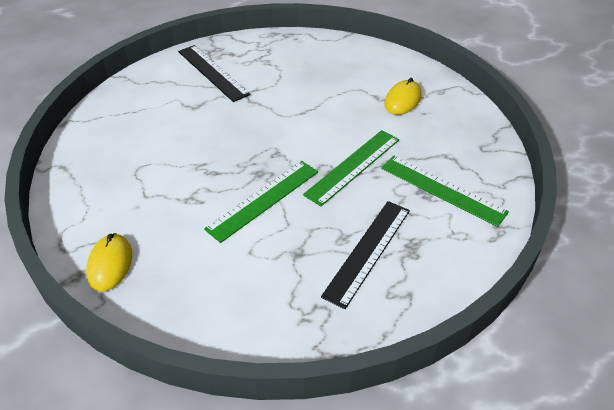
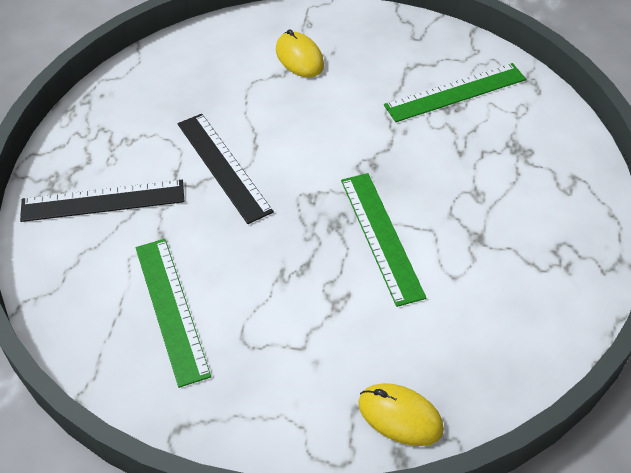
camera: 60 degrees left, 5 degrees up
green ruler [303,130,399,206] -> green ruler moved to [136,239,211,388]
black ruler [321,201,410,309] -> black ruler moved to [178,114,274,224]

